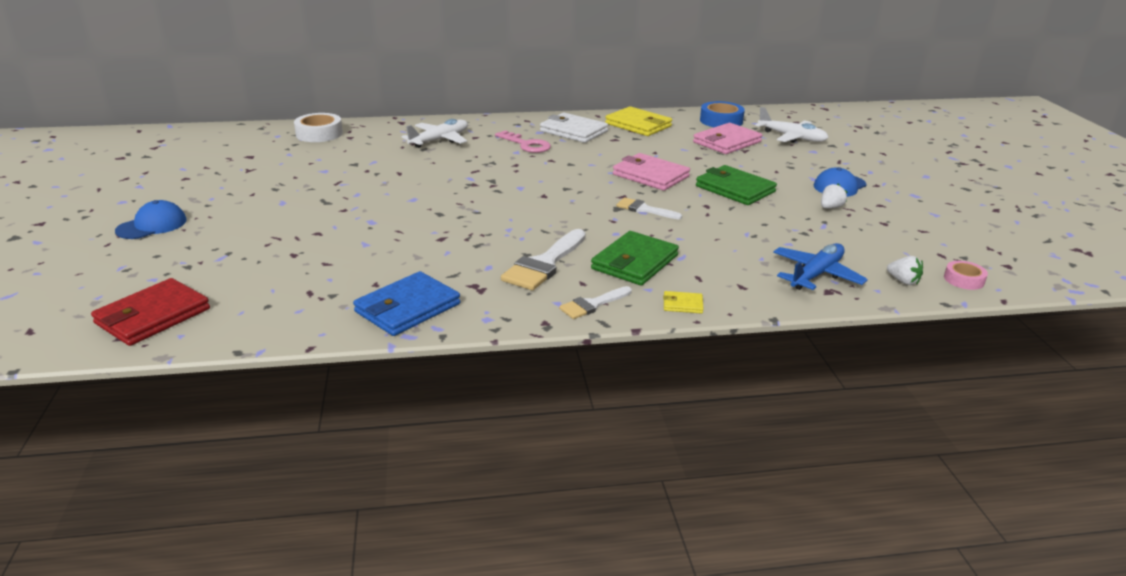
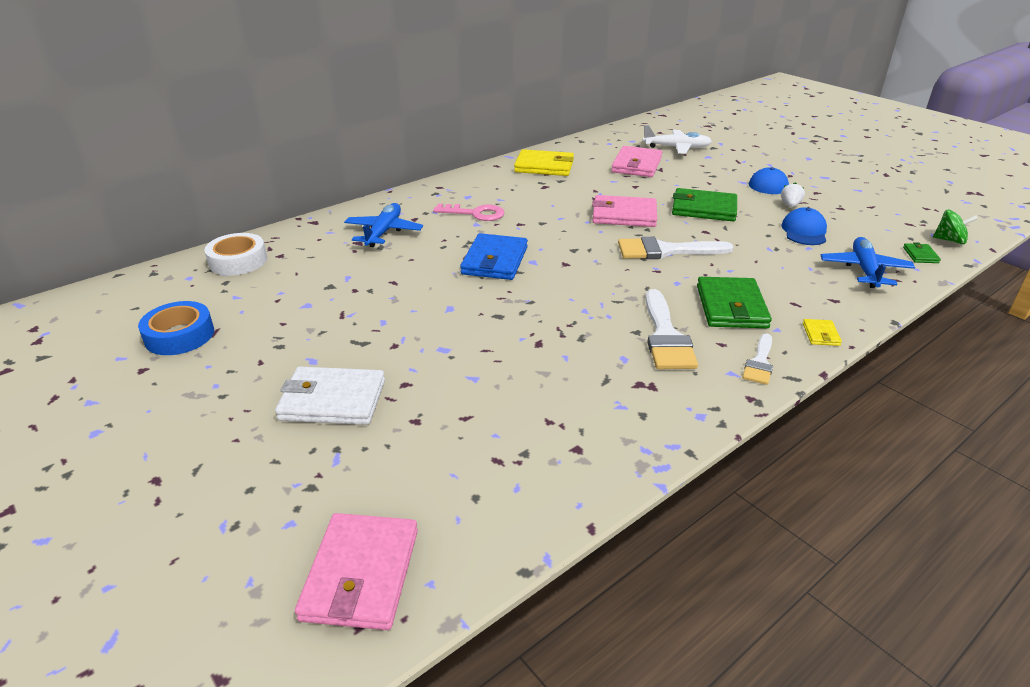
camera: 30 degrees left, 5 degrees up
red wallet [91,278,210,346] -> pink wallet [295,513,418,630]
blue cap [115,200,187,239] -> blue cap moved to [781,207,827,245]
blue wallet [353,271,460,336] -> blue wallet moved to [460,233,528,280]
white plane [401,119,468,148] -> blue plane [344,203,423,247]
white wallet [540,113,608,143] -> white wallet moved to [275,367,385,425]
white brush [616,197,682,219] -> white brush [618,237,733,259], size x1.70
yellow wallet [663,291,704,314] -> yellow wallet turned 60 degrees counterclockwise [803,319,842,346]
blue tape [700,101,745,127] -> blue tape moved to [138,301,214,355]
white strawberry [887,256,923,285] -> green wallet [903,242,941,263]
pink tape [944,261,988,290] -> green spinning top [933,210,978,244]

